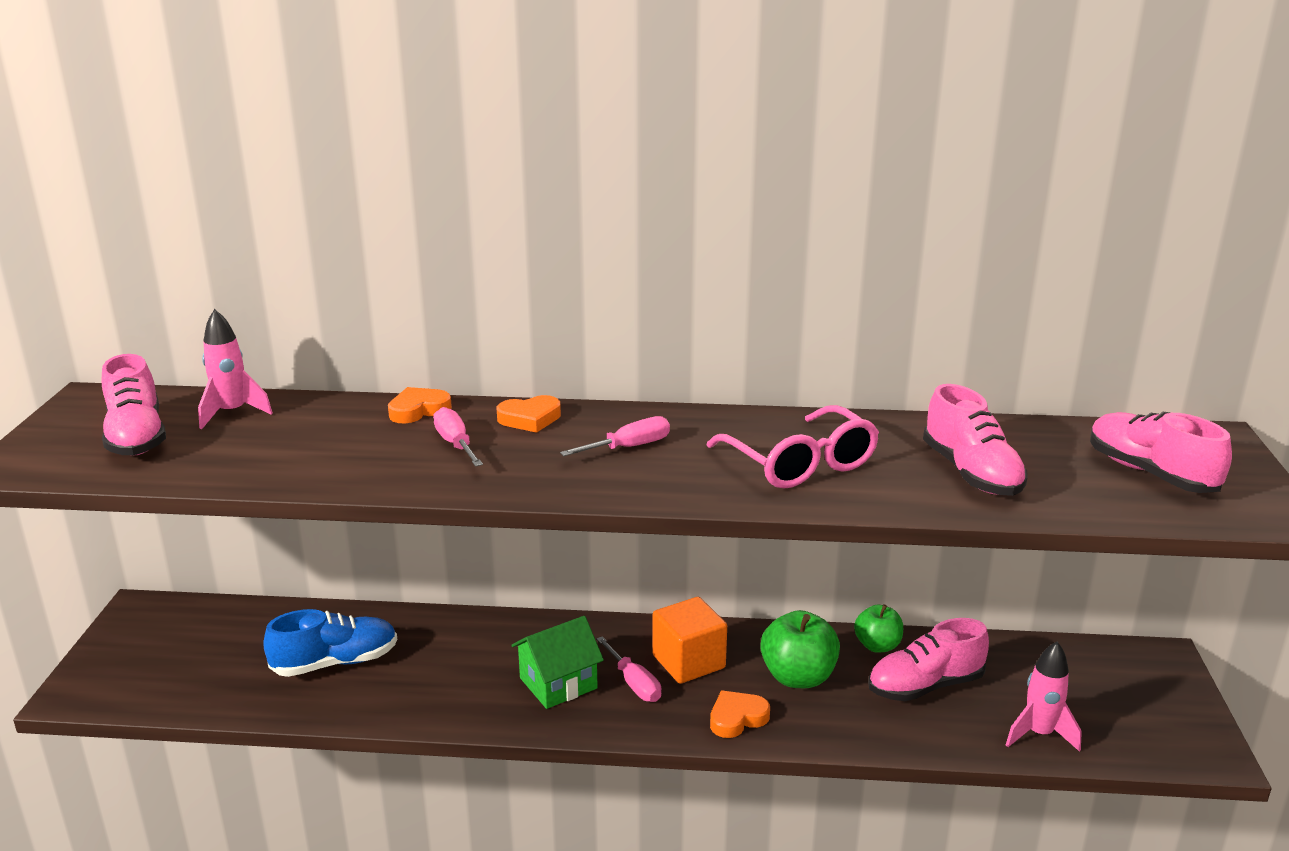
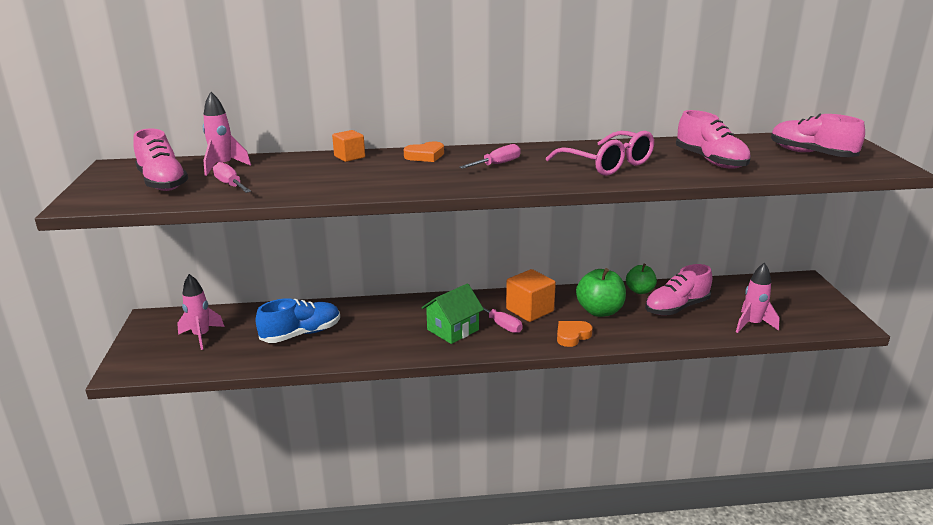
camera: 10 degrees left, 0 degrees up
orange heart [388,387,452,423] -> orange cube [332,130,365,162]
pink screwdriver [433,407,483,467] -> pink screwdriver moved to [213,162,251,193]
none -> pink rocket [177,274,225,350]

